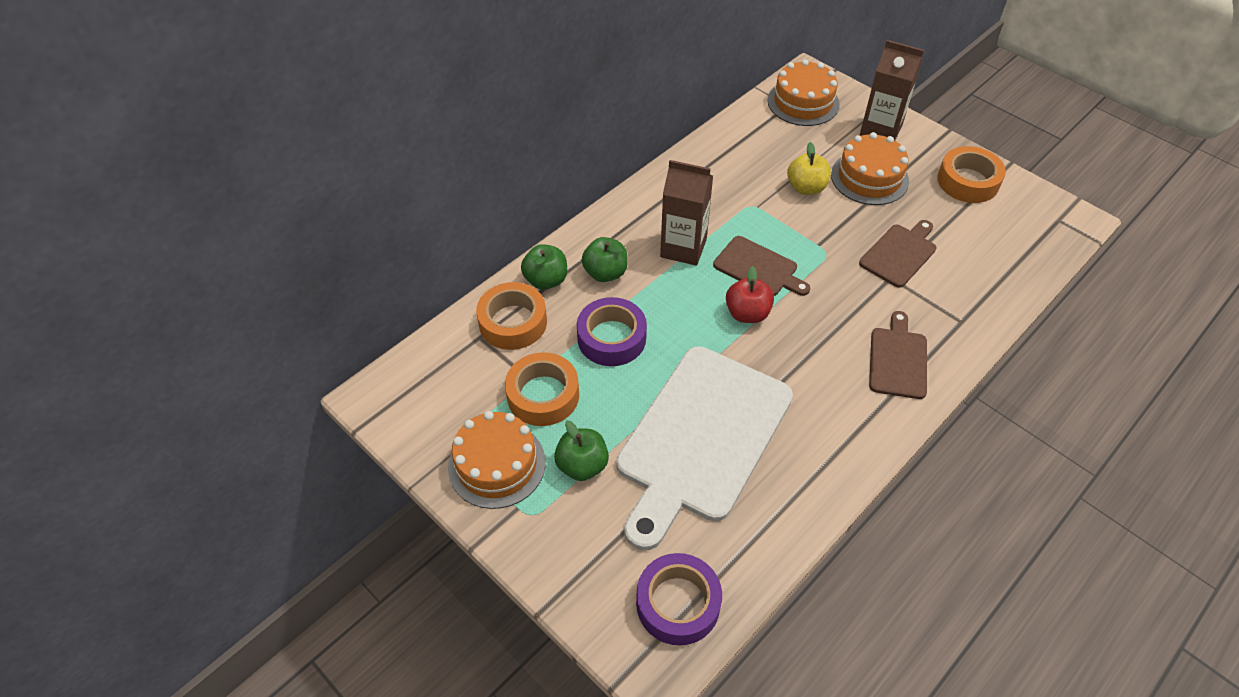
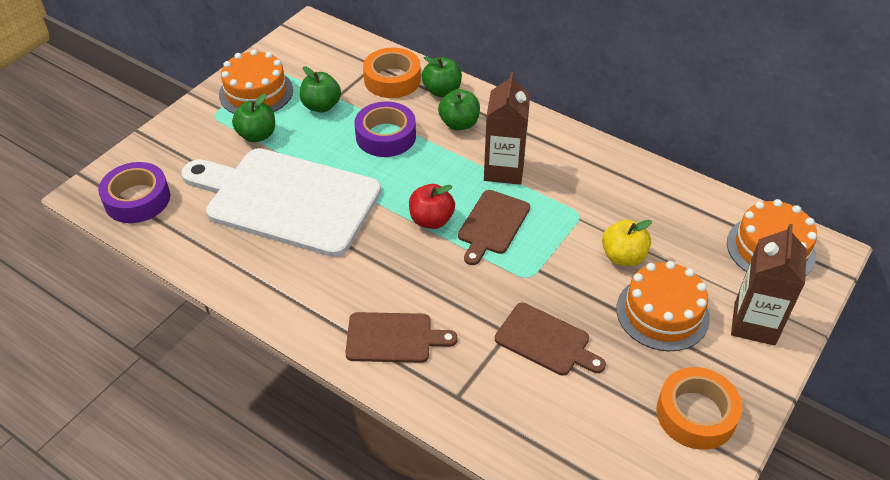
camera: 80 degrees right, 5 degrees down
orange tape [505,352,579,426] -> green apple [300,66,341,112]

